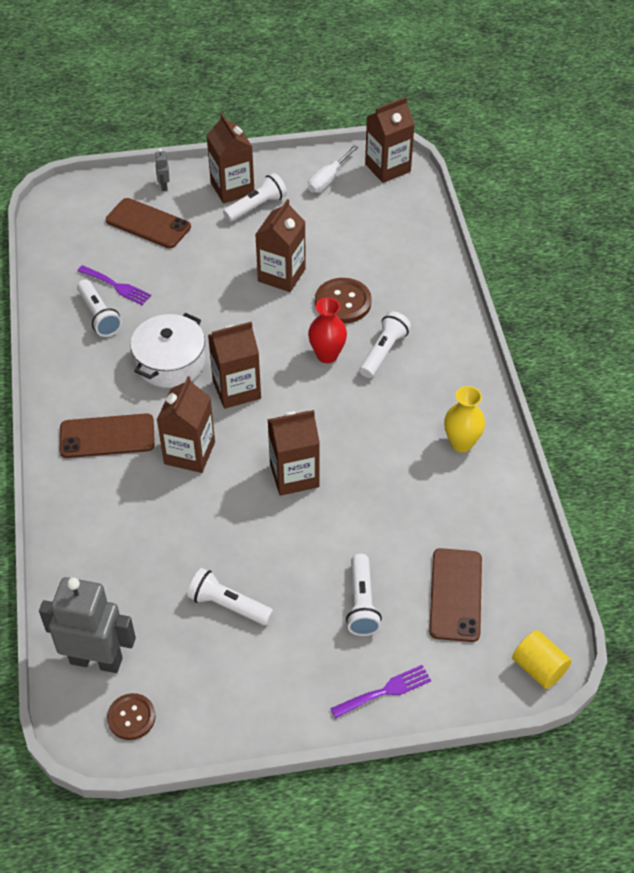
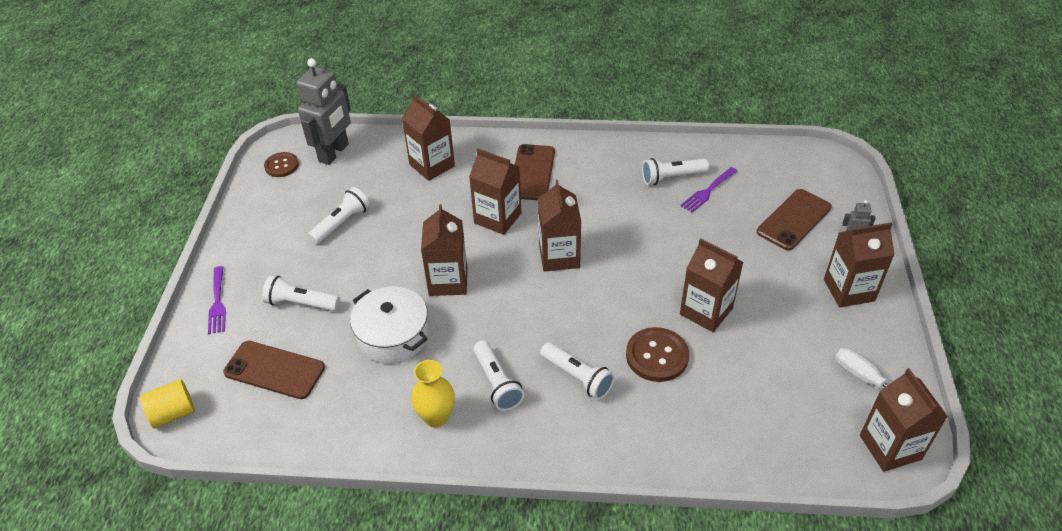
camera: 105 degrees right, 5 degrees down
white pot [130,313,205,388] -> white pot moved to [350,286,429,364]
white flashlight [223,173,287,222] -> white flashlight moved to [473,341,524,411]
red vase [308,298,347,363] -> none
none -> brown carton [401,94,455,181]

